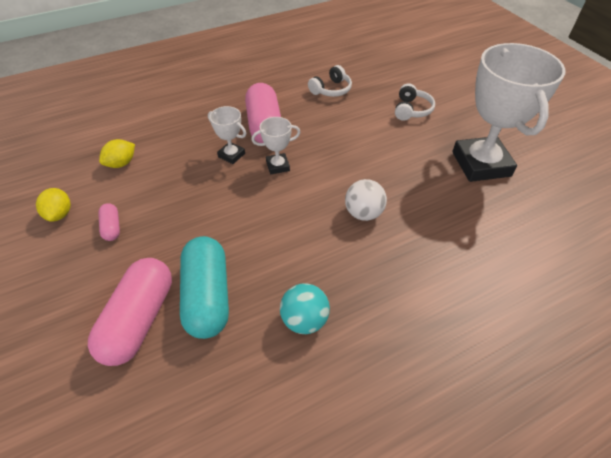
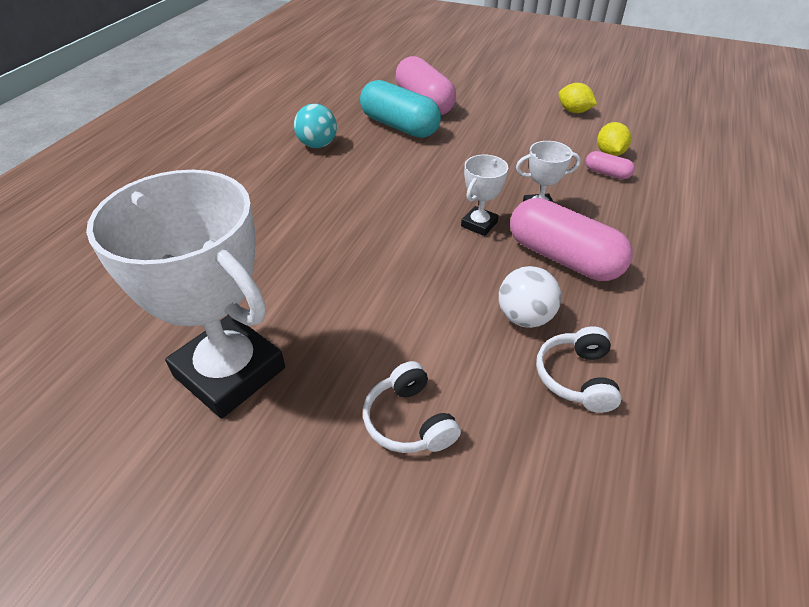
camera: 140 degrees right, 5 degrees down
pink capsule [98,203,120,241] -> pink capsule moved to [585,151,635,179]
white ball [345,179,387,221] -> white ball moved to [499,266,561,328]

